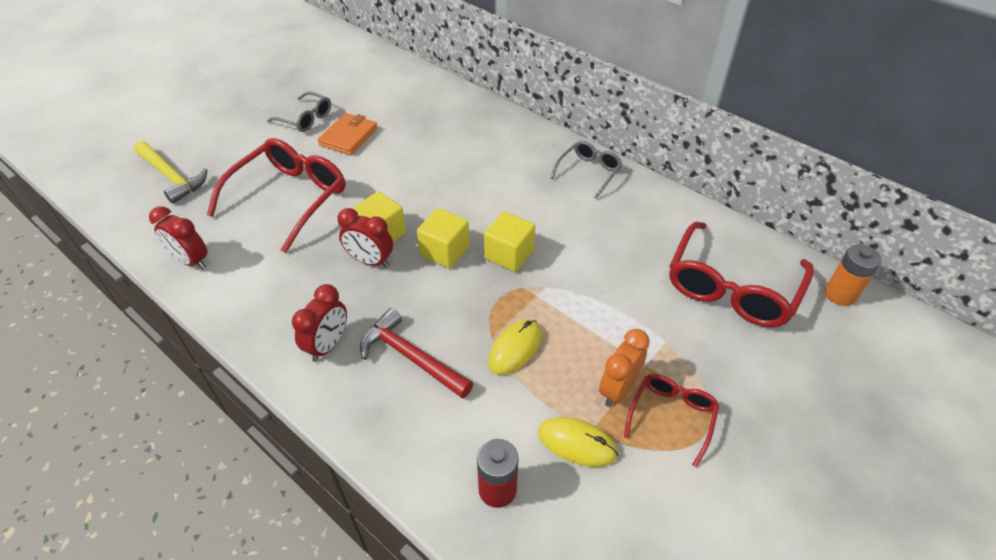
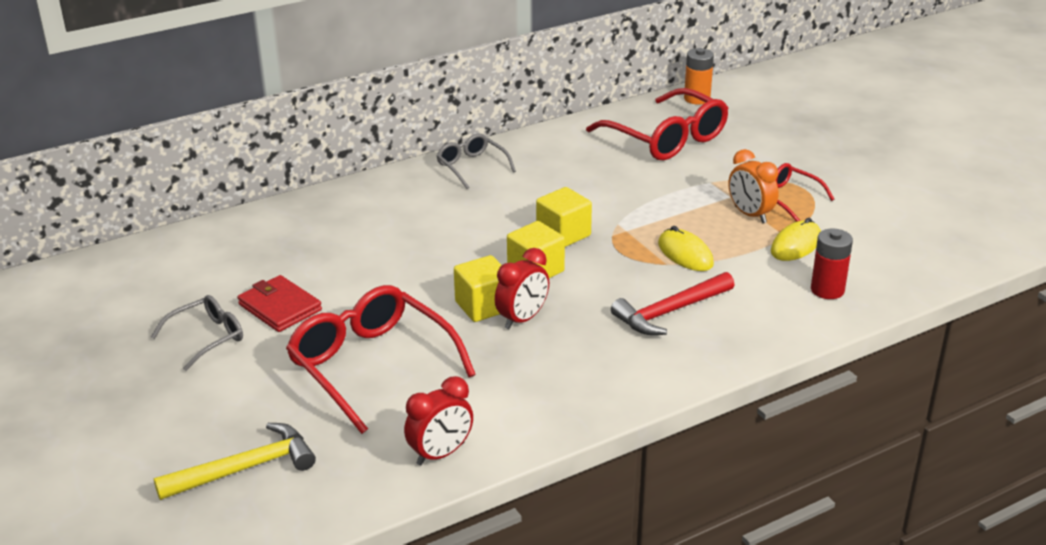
camera: 70 degrees left, 15 degrees down
red clock [292,284,347,362] -> none
orange wallet [318,113,378,155] -> red wallet [238,275,322,332]

